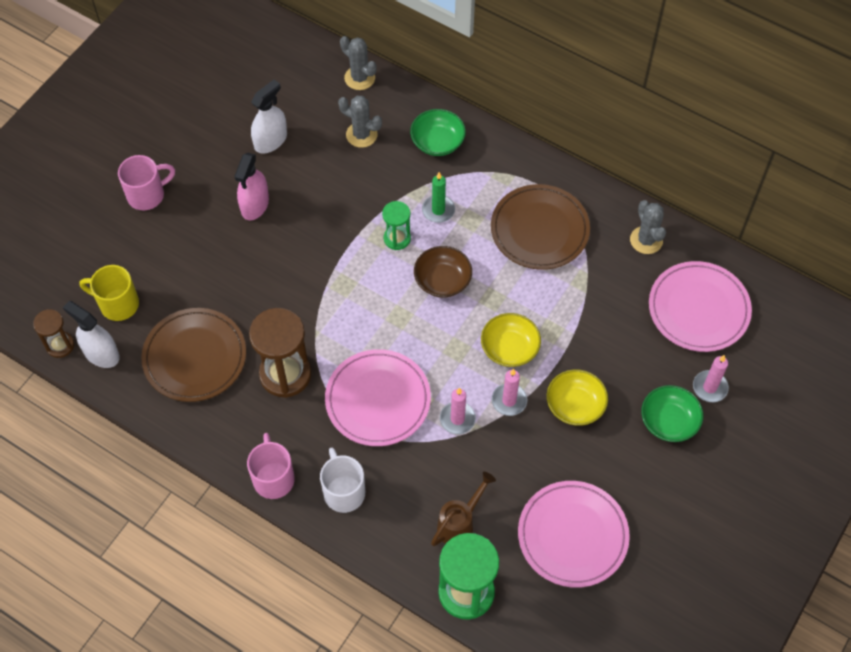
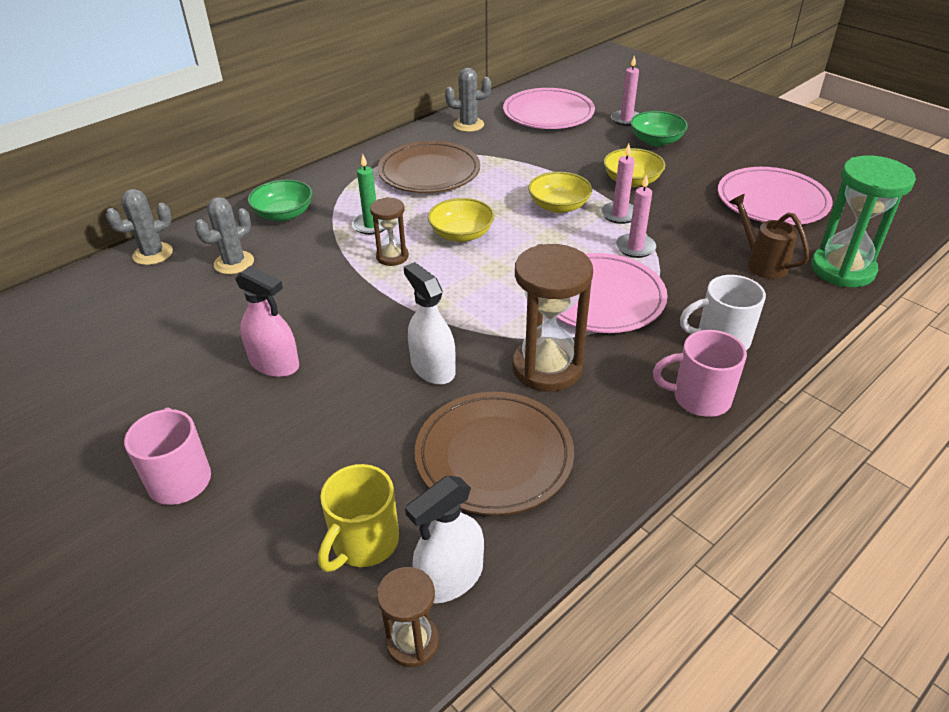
camera: 75 degrees left, 20 degrees down
white spray bottle [251,80,287,154] -> white spray bottle moved to [404,262,456,385]
green hourglass [382,201,411,250] -> brown hourglass [370,197,409,266]
brown bowl [414,246,472,298] -> yellow bowl [428,198,494,242]

